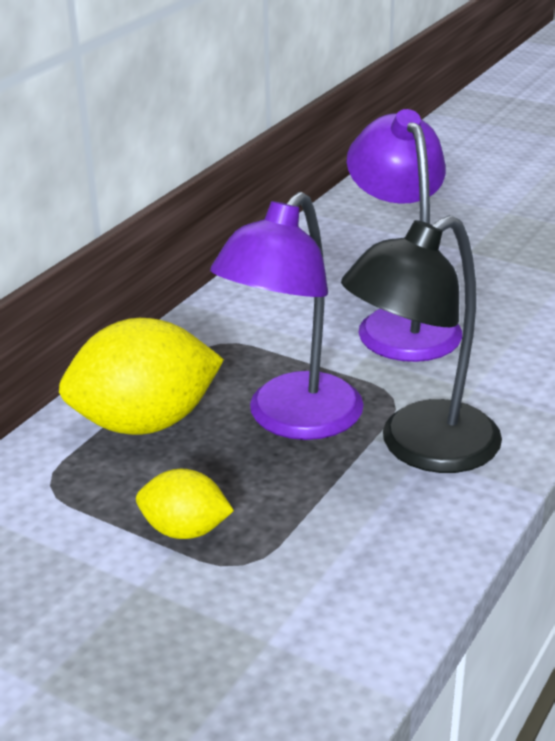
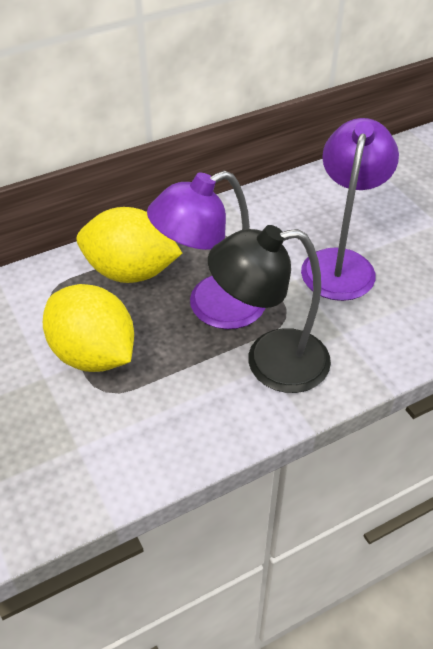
camera: 30 degrees right, 15 degrees up
yellow lemon [136,469,234,539] -> yellow lemon [43,284,134,372], size x1.86

